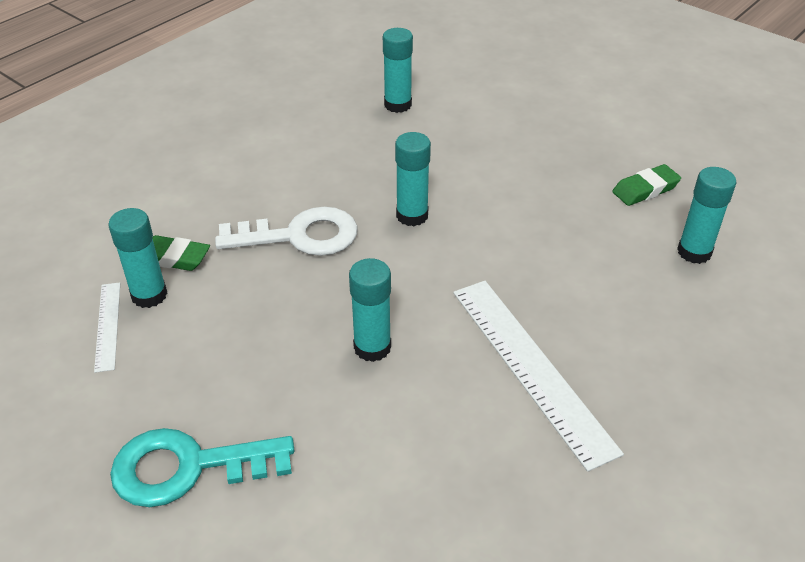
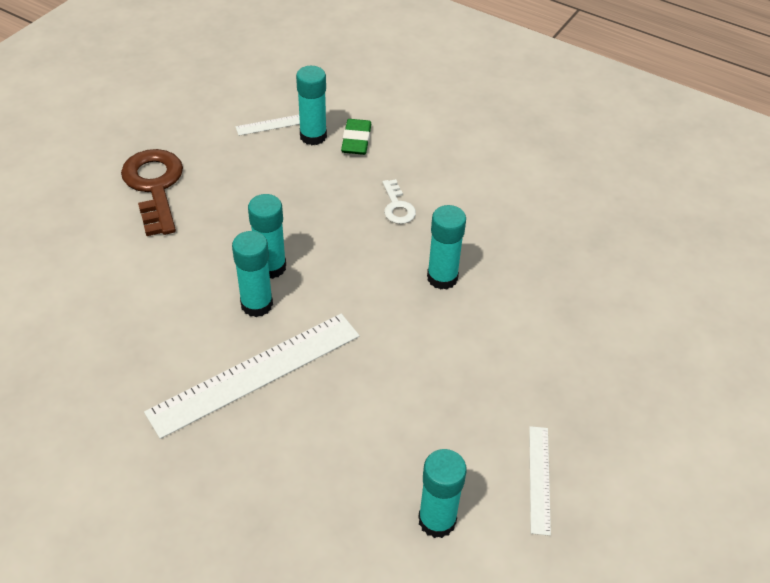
camera: 80 degrees right, 5 degrees up
turquoise key [110,428,295,507] -> brown key [121,149,183,236]
white key [215,207,358,256] -> white key [382,179,416,224], size x0.51
turquoise glue stick [383,28,413,113] -> turquoise glue stick moved to [232,231,273,317]
green eraser [612,164,681,206] -> white ruler [529,426,551,536]

